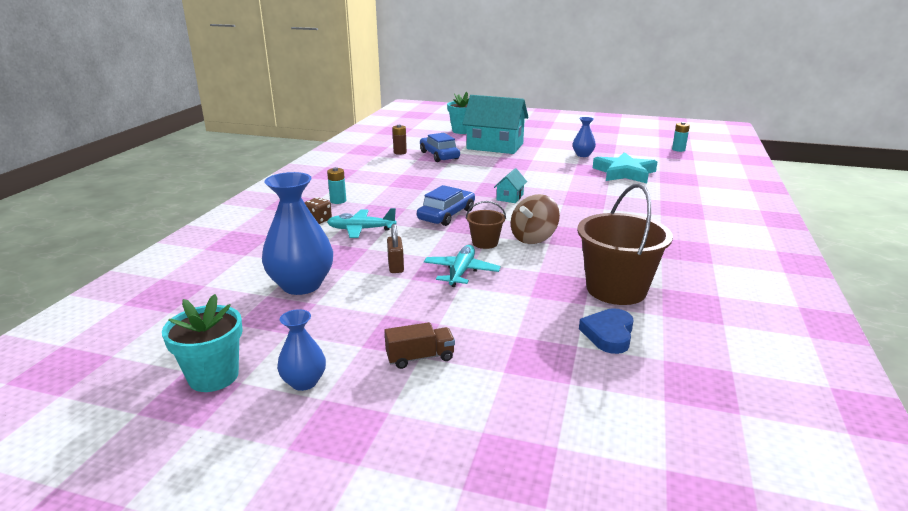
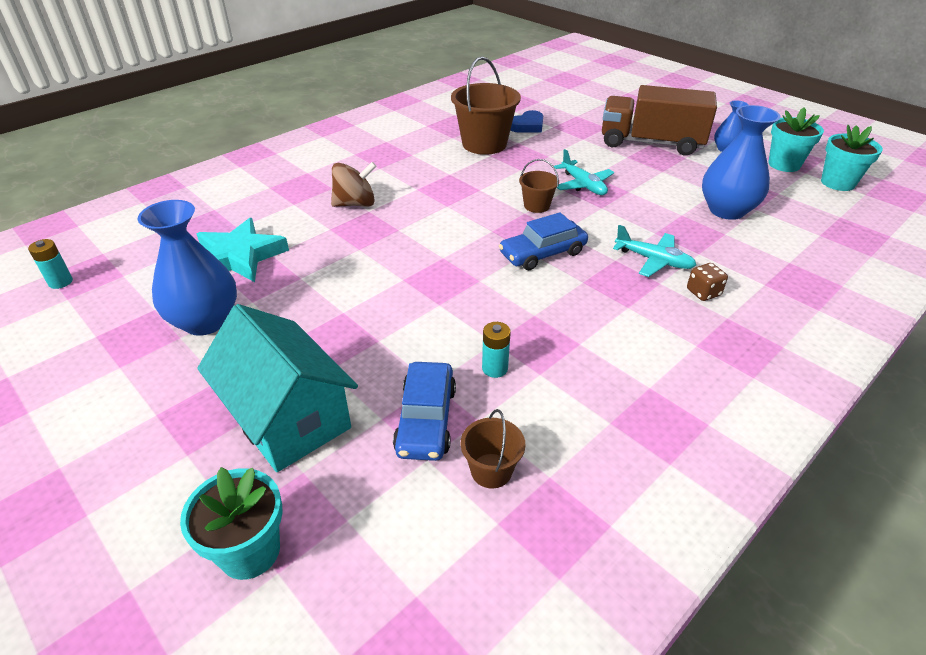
camera: 150 degrees left, 15 degrees up
turquoise battery [327,167,346,204] -> turquoise battery moved to [482,322,511,378]
brown truck [384,322,455,369] -> brown truck [602,85,717,156], size x2.44
brown padlock [387,224,404,273] -> none
brown battery [392,125,407,155] -> brown bucket [461,409,525,488]
turquoise plane [424,245,501,287] -> turquoise plane turned 75 degrees counterclockwise [554,149,614,195]
turquoise house [494,168,527,203] -> none
brown spinning top [511,194,560,244] -> brown spinning top moved to [331,162,377,207]
blue vase [573,117,596,157] -> blue vase [137,200,237,336], size x1.87
none -> turquoise flower pot [821,125,883,191]

